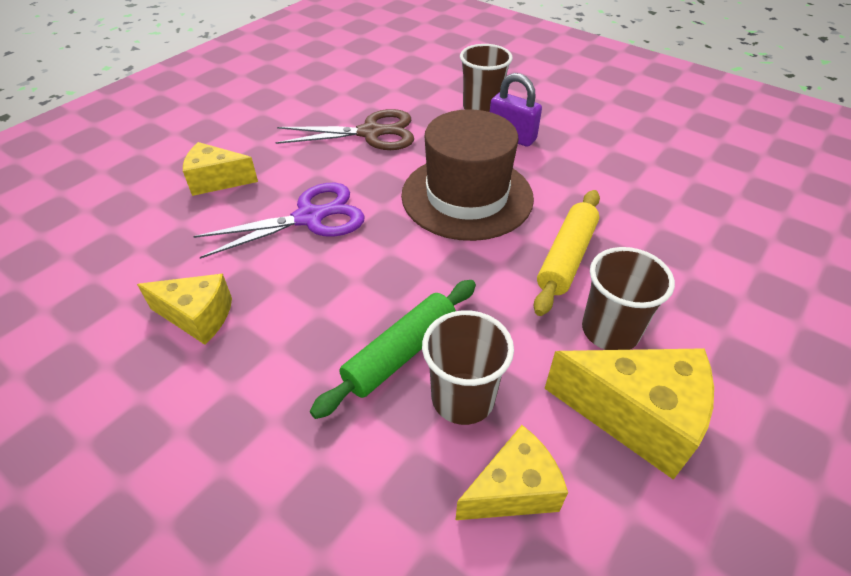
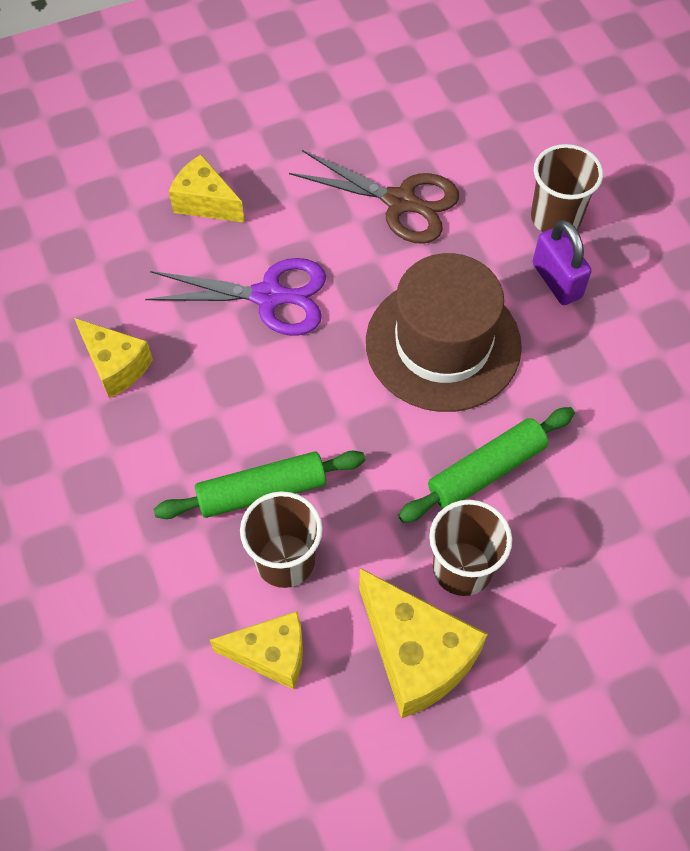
camera: 30 degrees right, 15 degrees up
yellow rolling pin [534,190,600,316] -> green rolling pin [398,407,575,523]

